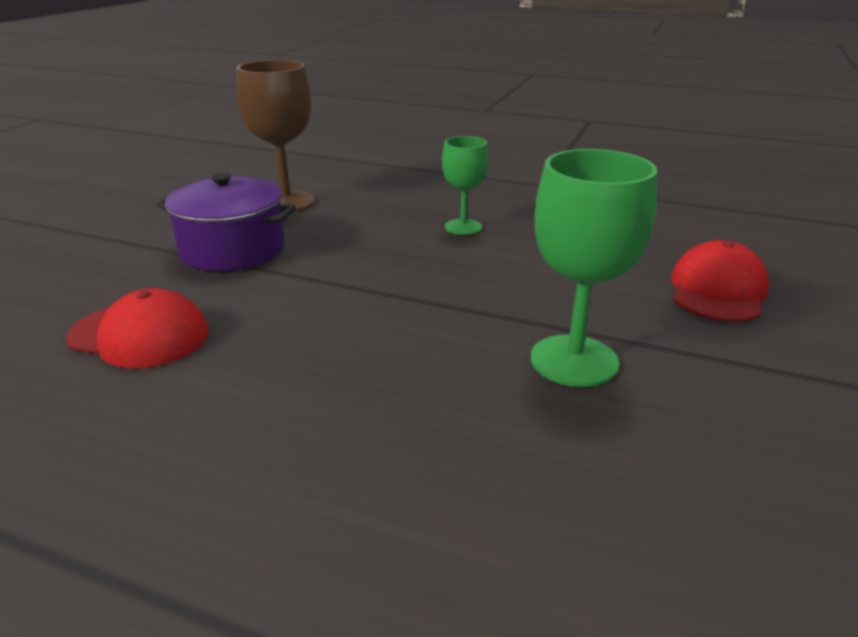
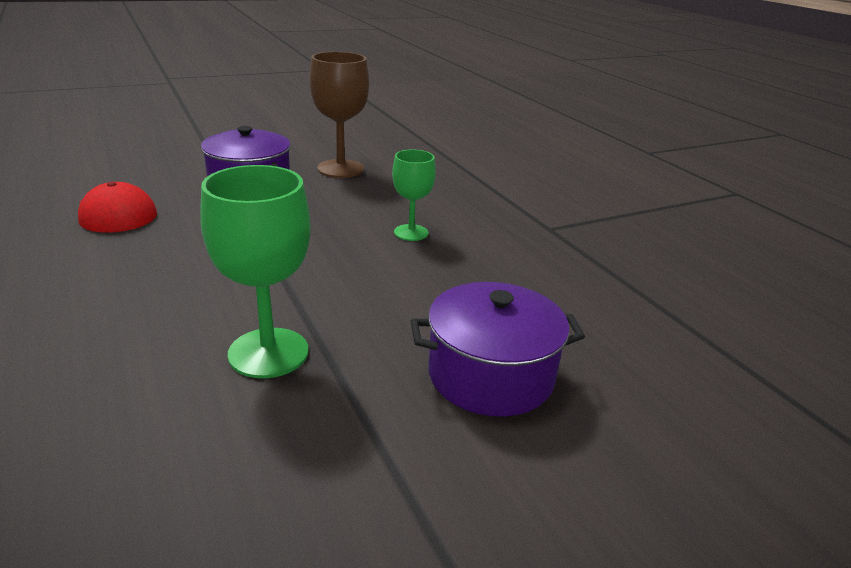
camera: 40 degrees right, 0 degrees up
red cap [671,240,769,322] -> purple pot [410,282,585,416]

